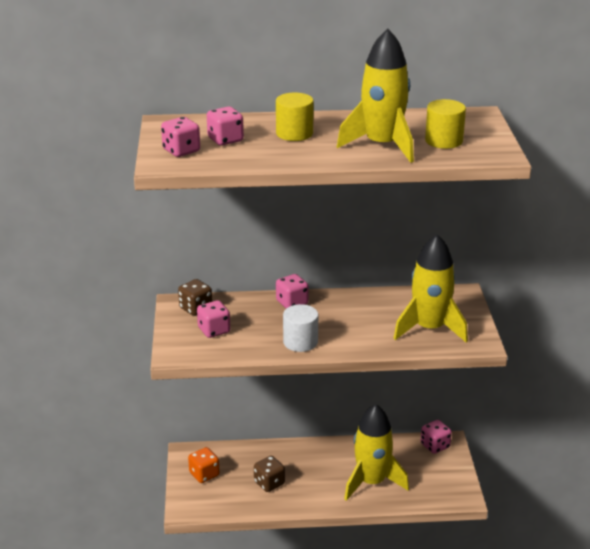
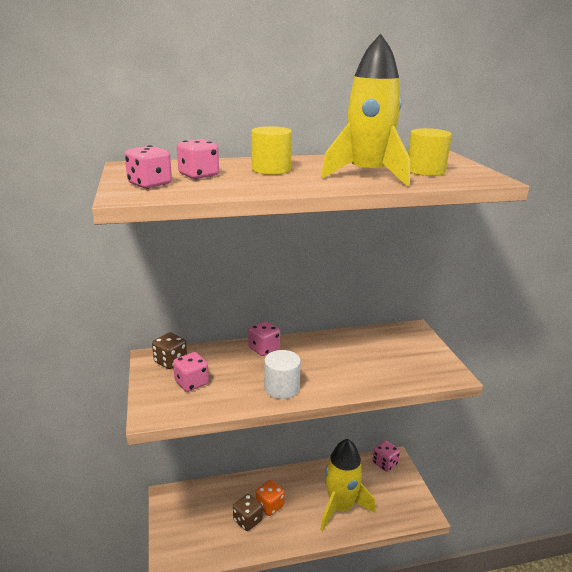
camera: 10 degrees left, 5 degrees down
orange dice [188,447,220,483] -> orange dice moved to [256,480,285,516]
yellow rocket [393,234,468,343] -> none

